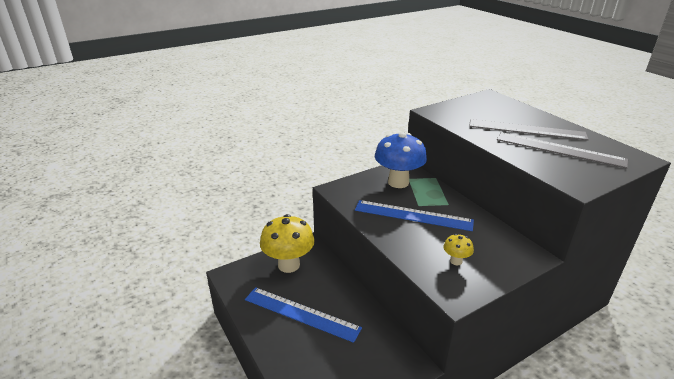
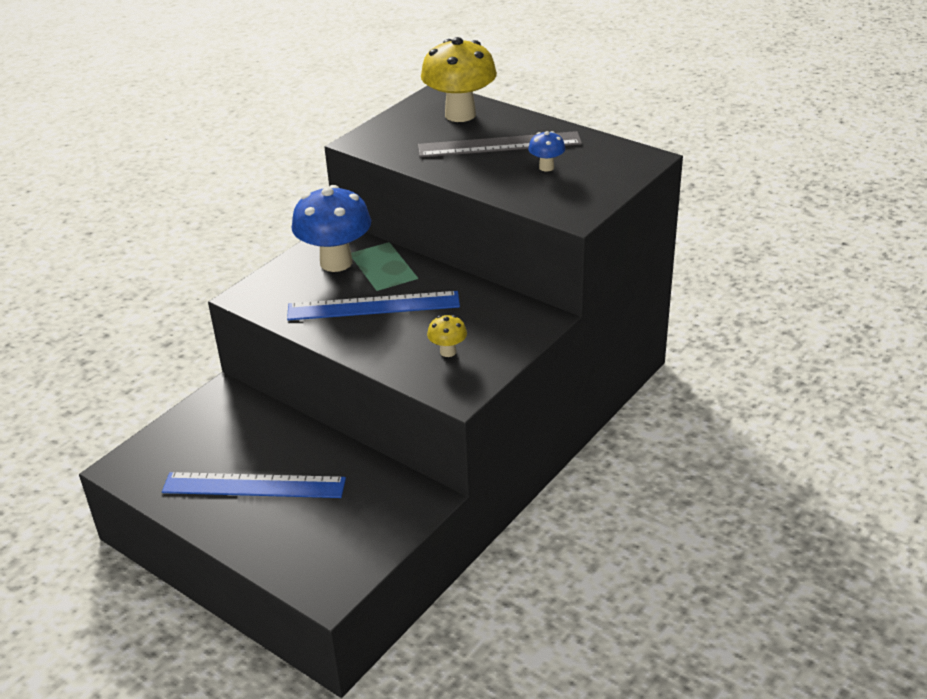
camera: 20 degrees left, 5 degrees up
yellow mushroom [260,214,315,273] -> yellow mushroom moved to [421,37,497,122]
grey ruler [497,132,628,169] -> blue mushroom [528,131,565,171]

